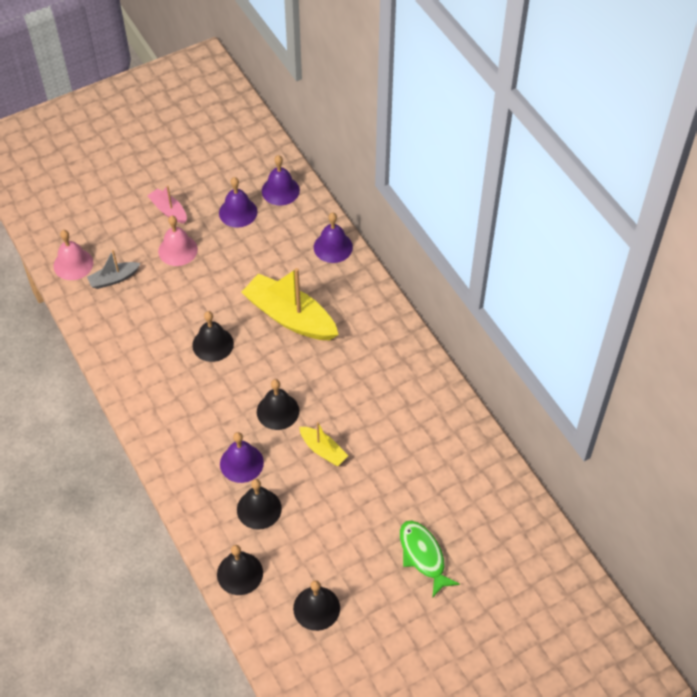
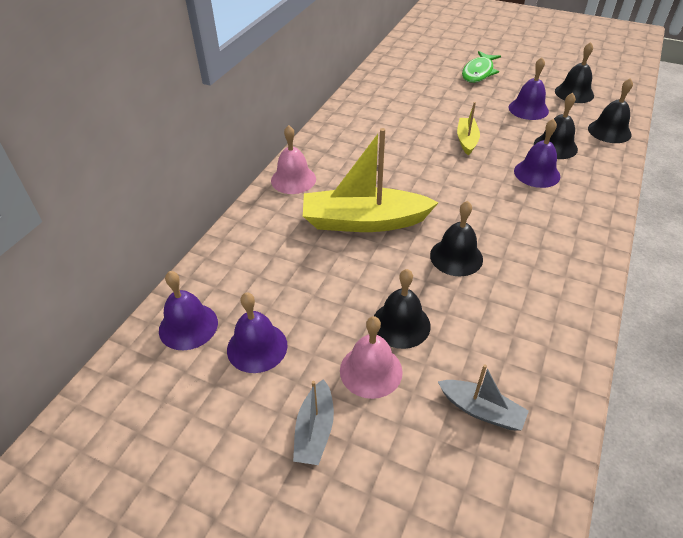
camera: 125 degrees left, 10 degrees down
pink bell [53,230,93,280] -> pink bell moved to [271,125,316,194]
pink boat [147,185,187,223] -> grey boat [293,379,334,465]
yellow boat [241,268,339,340] -> yellow boat turned 90 degrees clockwise [303,128,439,232]
black bell [257,379,299,430] -> black bell moved to [374,269,431,349]
purple bell [314,212,353,263] -> purple bell moved to [509,58,549,120]

